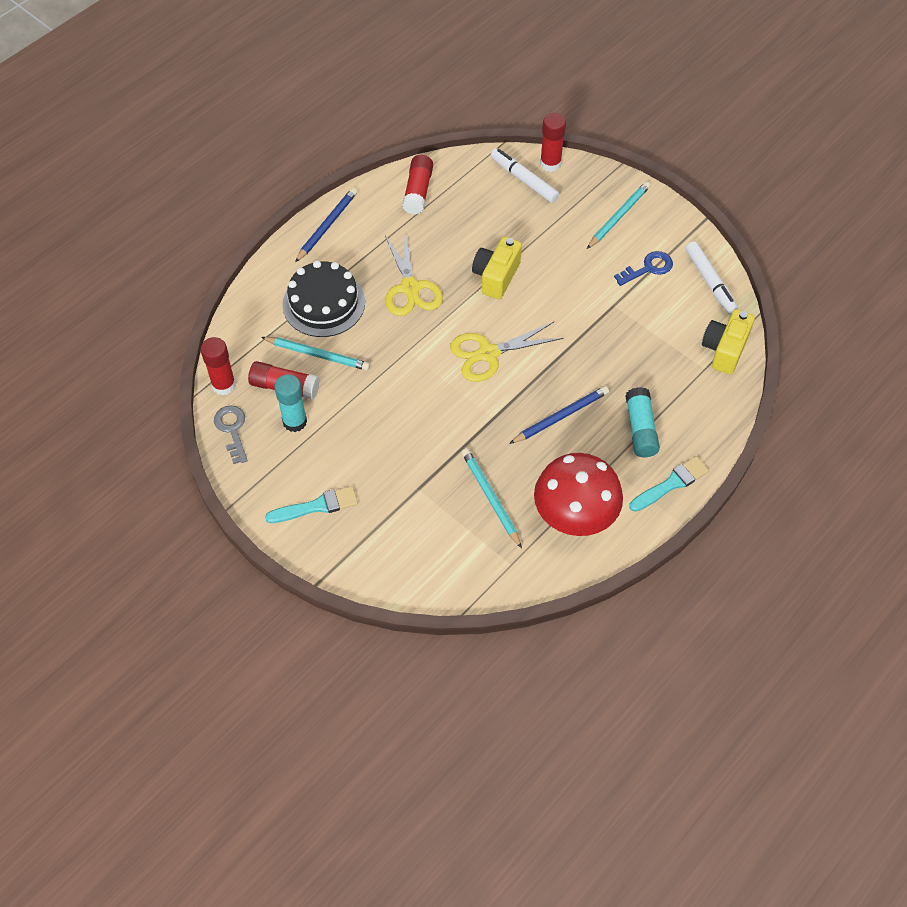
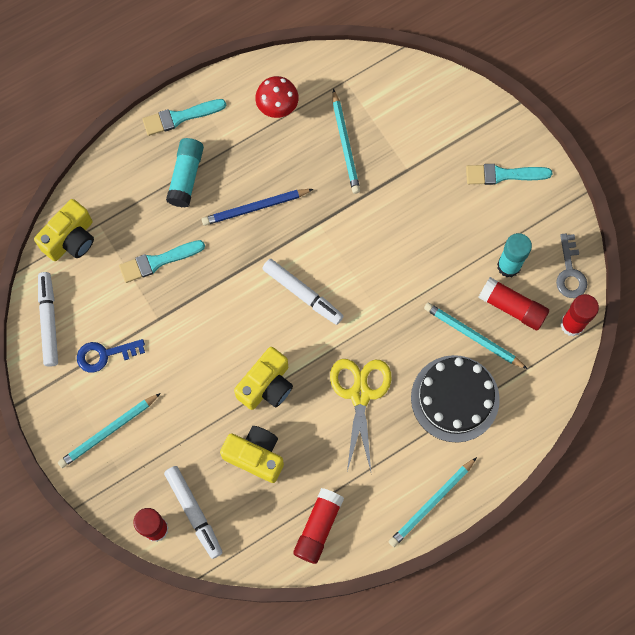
camera: 165 degrees left, 15 degrees up
blue pencil [295,188,357,262] -> turquoise pencil [389,457,477,547]
yellow scissors [450,322,563,382] -> white marker [262,259,344,325]
red mushroom [534,453,623,536] -> red mushroom [255,76,299,118], size x0.55
none -> turquoise brush [119,240,205,283]
none -> yellow camera [220,426,284,483]

